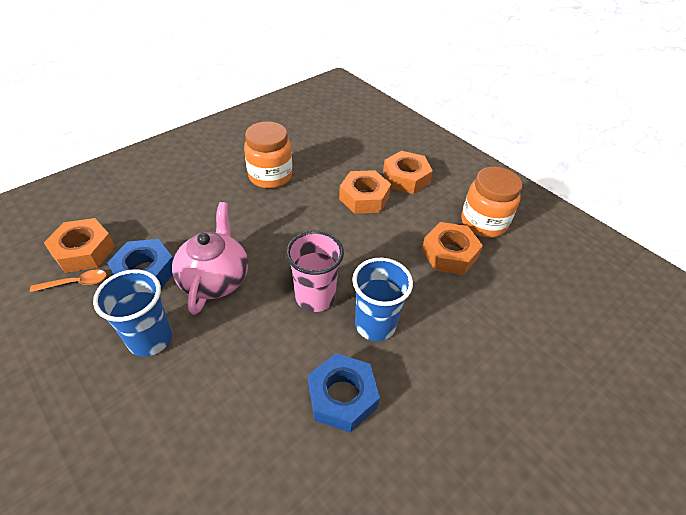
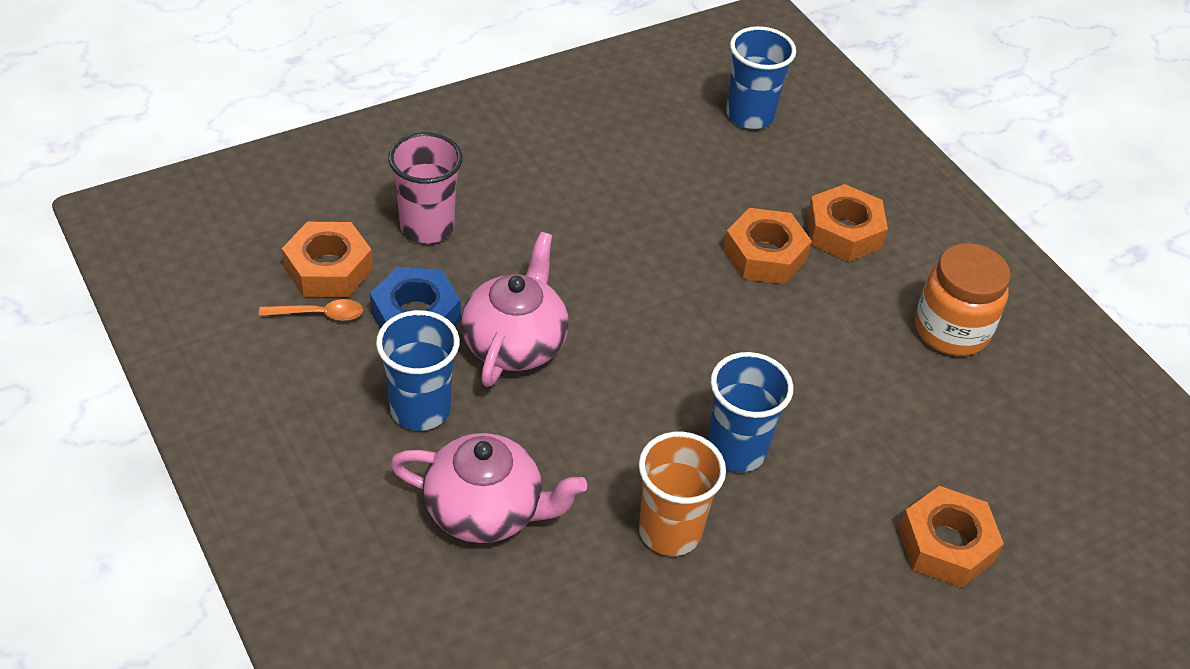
camera: 10 degrees right, 0 degrees up
orange jar [244,121,292,189] -> none
pink cup [286,231,344,312] -> pink cup moved to [388,132,462,243]
blue nut [308,353,380,433] -> orange cup [639,432,726,556]
orange nut [422,222,483,275] -> orange nut moved to [898,486,1004,588]
none -> pink teapot [390,433,587,543]
none -> blue cup [726,26,796,129]

